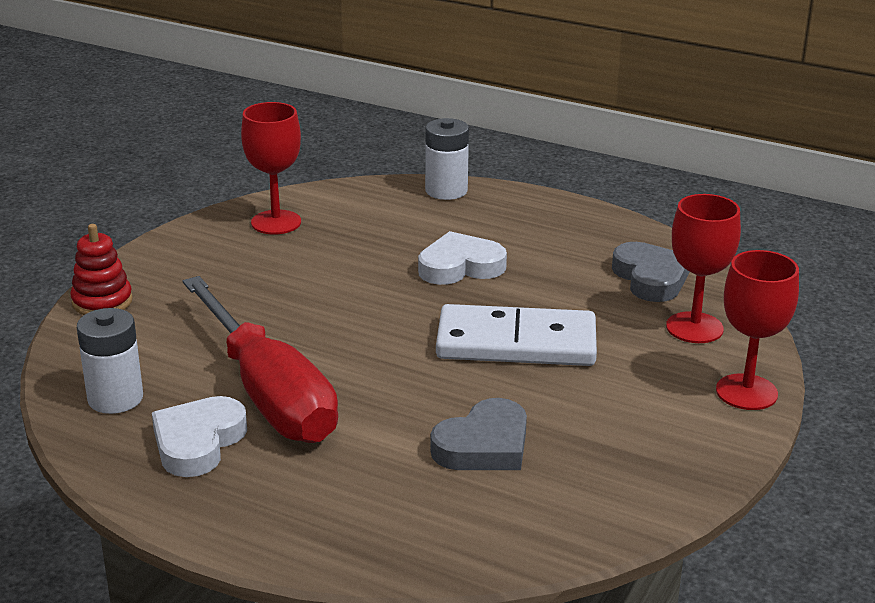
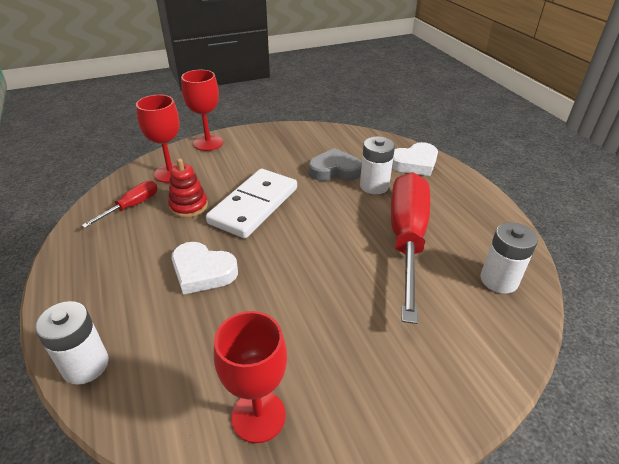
camera: 140 degrees left, 10 degrees up
red stacking toy [70,224,133,315] -> red stacking toy moved to [168,158,208,218]
white heart [152,396,247,477] -> white heart moved to [392,142,438,176]
white domino [436,304,597,366] -> white domino turned 75 degrees clockwise [206,169,297,238]
grey heart [612,242,690,302] -> red screwdriver [81,181,158,228]
none -> white battery [360,137,395,194]

